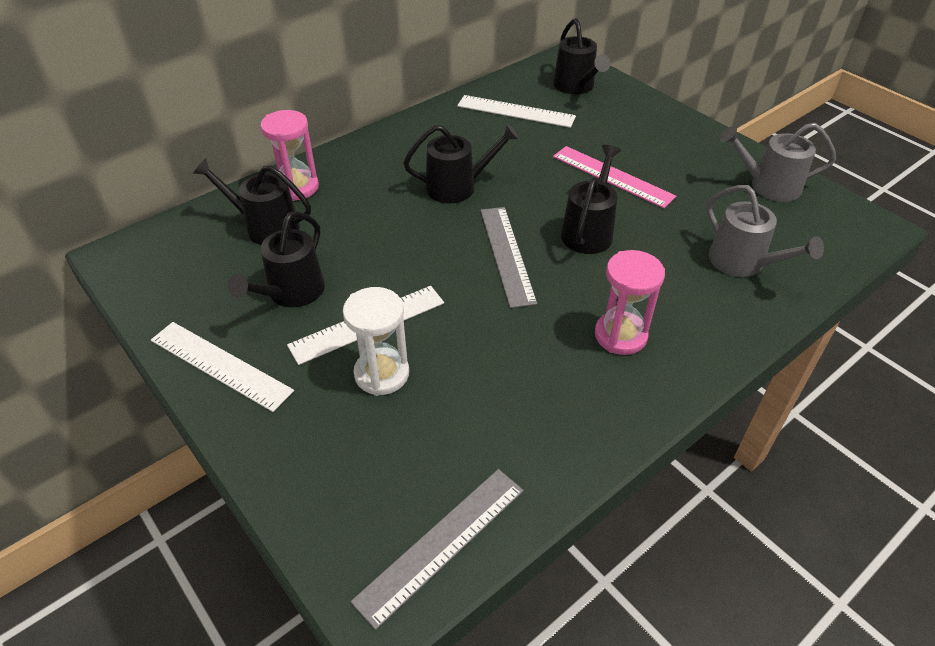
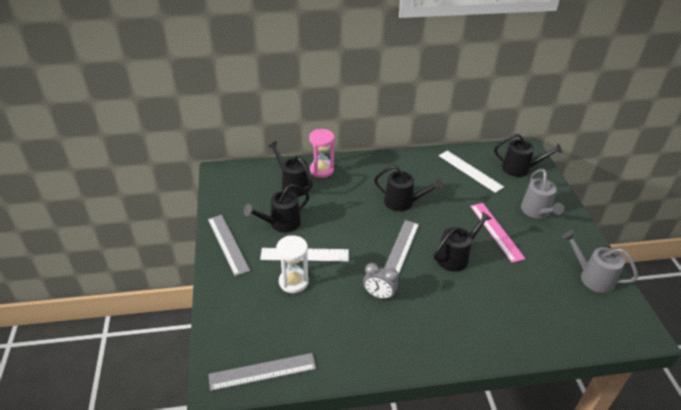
camera: 30 degrees right, 5 degrees down
white ruler [151,322,294,412] -> grey ruler [208,215,250,276]
black watering can [553,18,610,94] -> black watering can turned 90 degrees counterclockwise [494,134,562,177]
pink hourglass [595,250,665,355] -> none
grey watering can [706,185,824,277] -> grey watering can moved to [521,169,564,219]
none -> grey clock [363,263,399,300]

